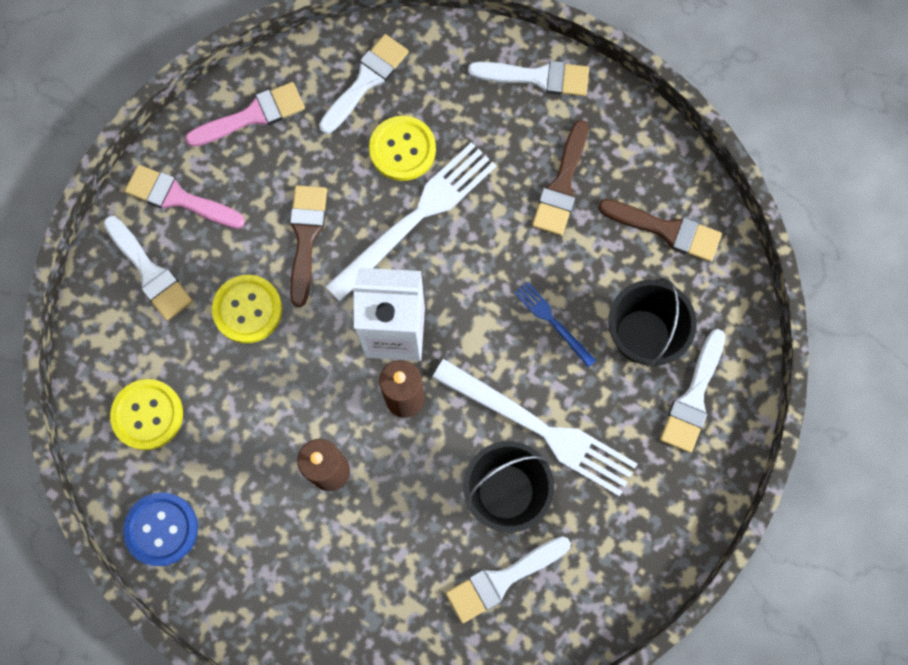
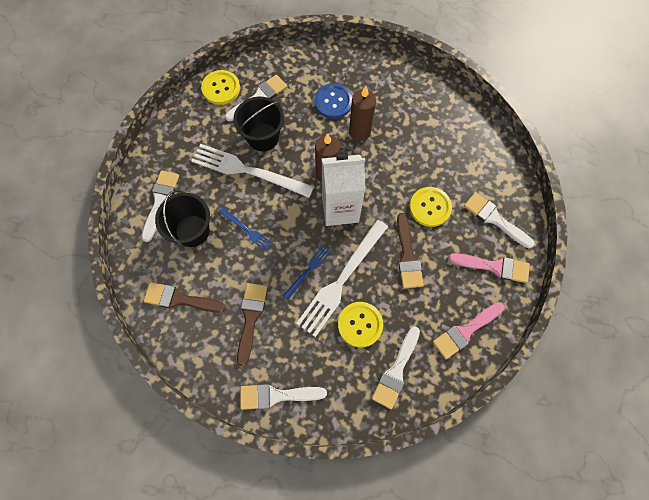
camera: 170 degrees right, 5 degrees down
yellow button [110,379,183,450] -> yellow button moved to [201,70,240,105]
blue button [123,492,198,566] -> blue button moved to [314,83,352,119]
none -> blue fork [283,245,331,300]

